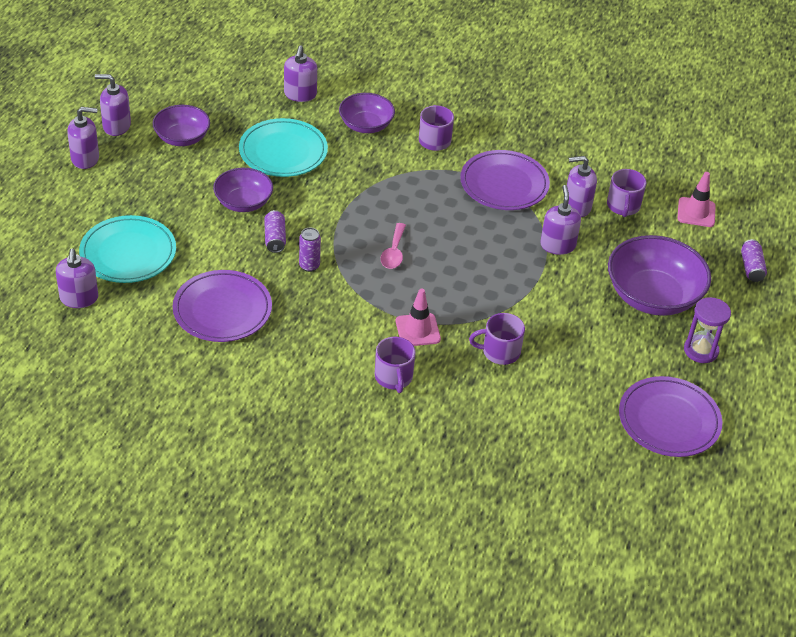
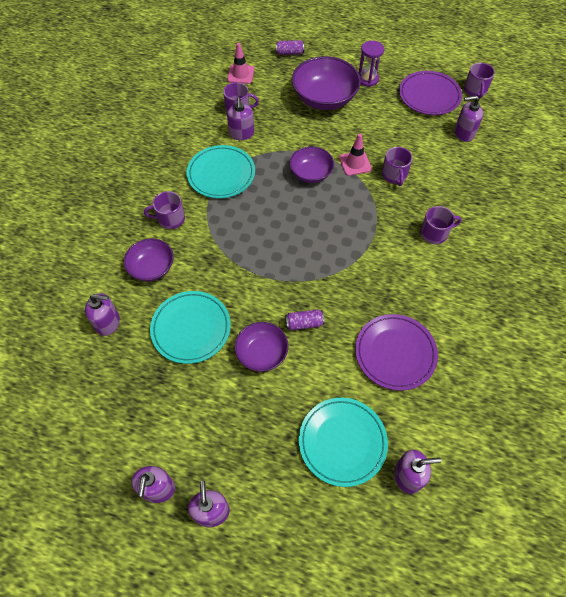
camera: 90 degrees left, 15 degrees up
purple bowl [153,105,210,146] -> purple bowl moved to [290,146,334,183]
purple can [299,228,321,272] -> none
pink spoon [380,223,406,269] -> none
pink traffic cone [396,288,441,346] -> pink traffic cone moved to [339,134,372,176]
purple plate [460,150,550,210] -> turquoise plate [187,145,255,199]
purple soap dispenser [540,185,581,255] -> purple soap dispenser moved to [455,95,483,142]
none -> purple mug [464,63,495,98]

